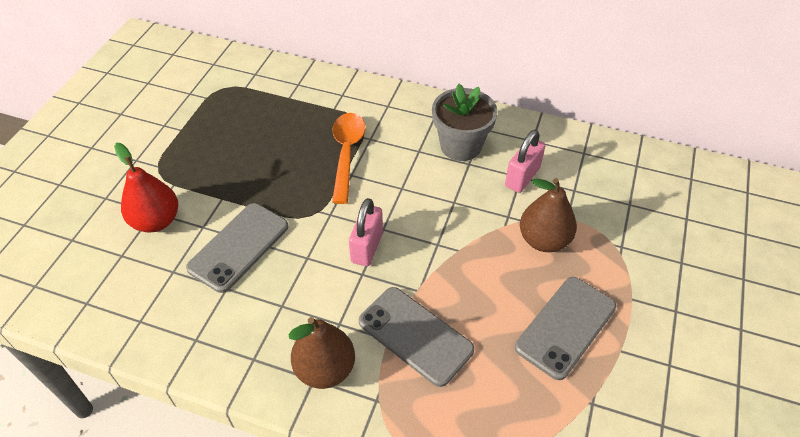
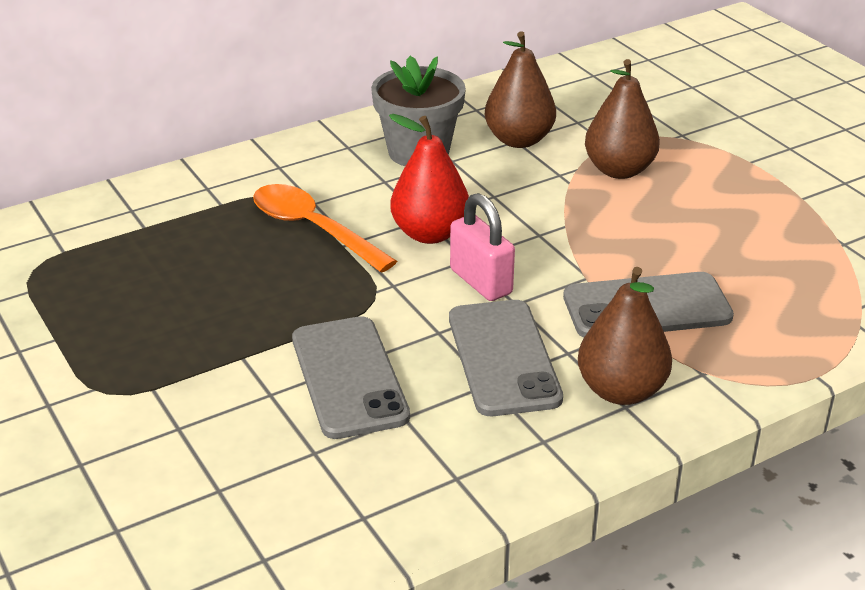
camera: 50 degrees left, 15 degrees down
red pear [114,142,178,233] -> red pear moved to [389,114,469,244]
pink padlock [505,130,545,193] -> brown pear [485,31,556,148]
grey phone [515,277,616,380] -> grey phone moved to [449,300,563,416]

